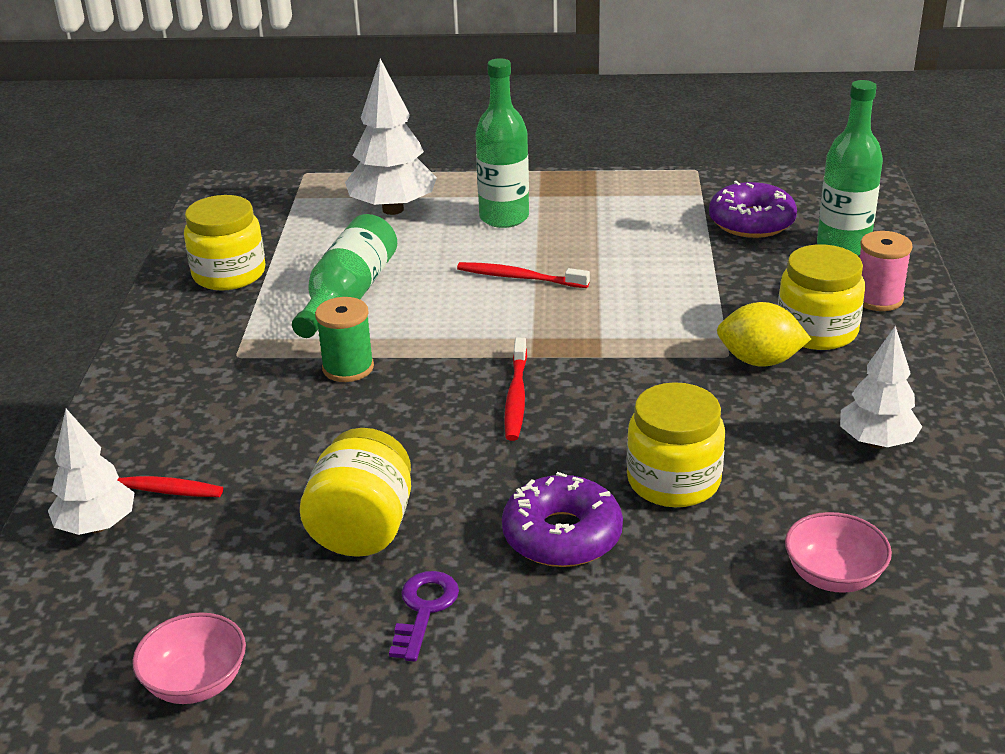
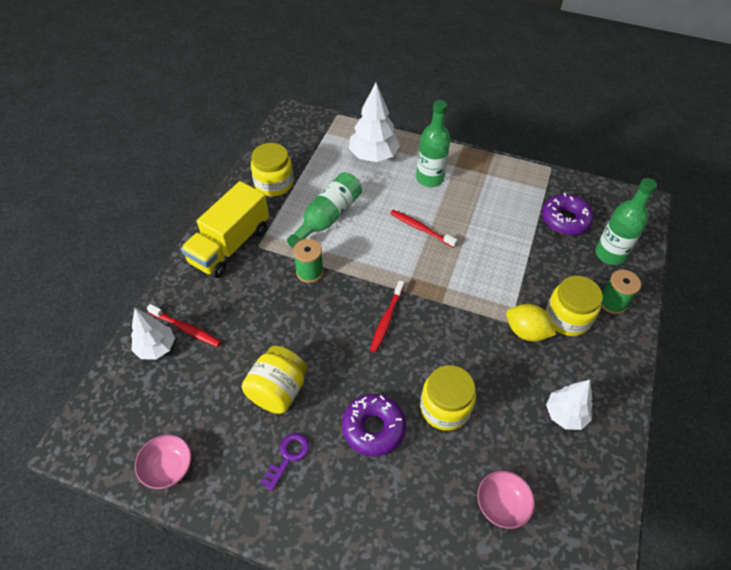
camera: 15 degrees right, 20 degrees up
pink spool [860,231,913,311] -> green spool [601,270,641,314]
none -> yellow truck [181,181,269,278]

